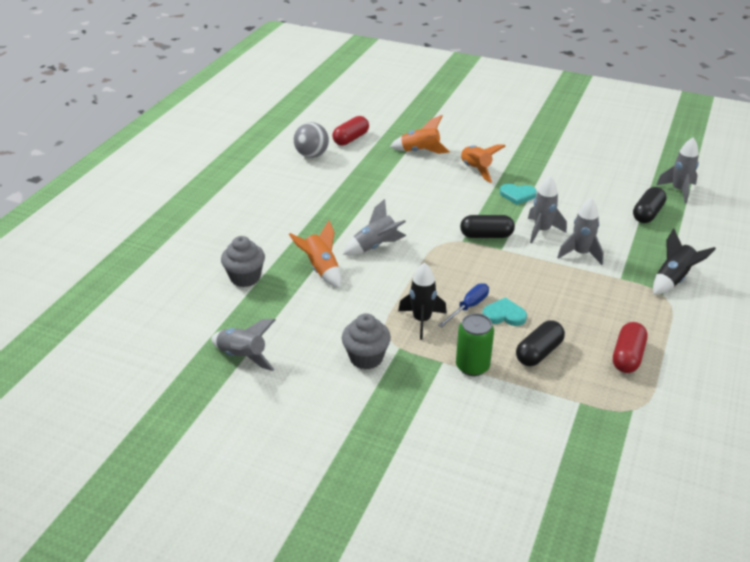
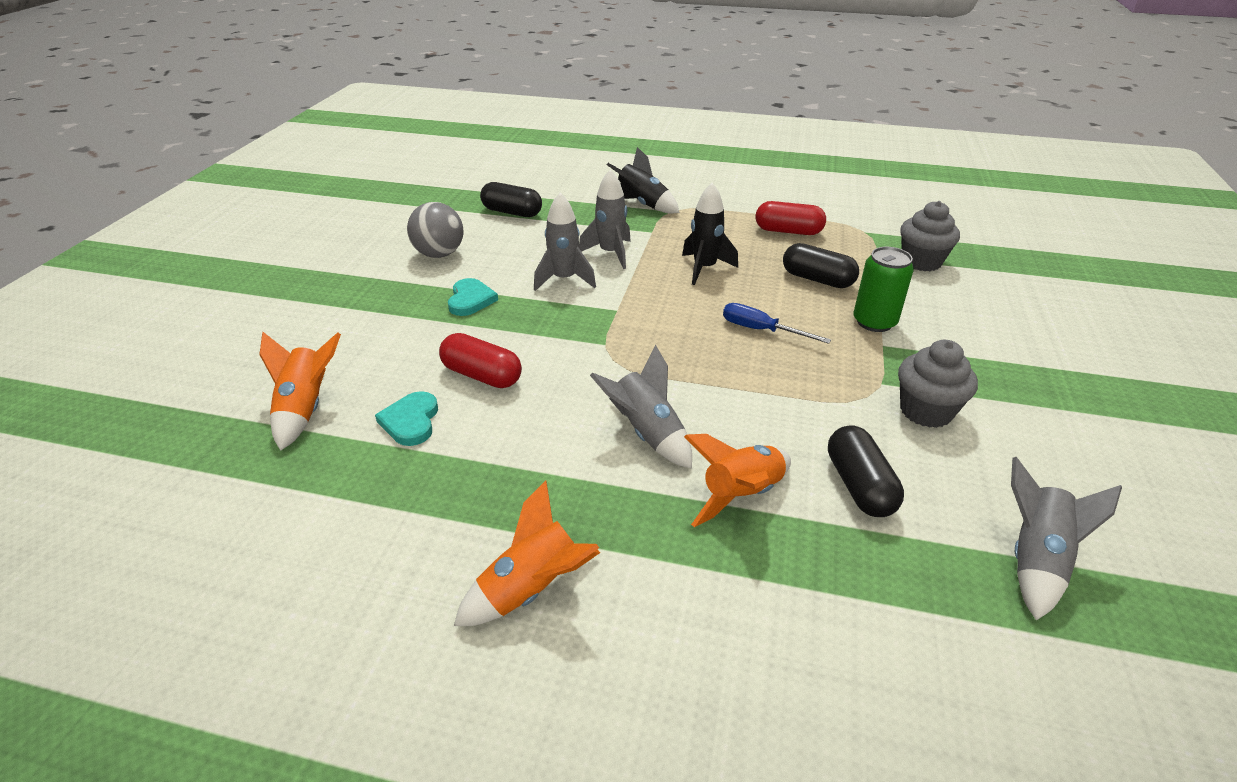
camera: 100 degrees left, 0 degrees up
grey cupcake [221,236,265,287] -> grey cupcake moved to [900,201,960,271]
grey ball [294,122,329,158] -> grey ball moved to [407,202,463,258]
red capsule [332,116,369,146] -> red capsule moved to [439,333,522,388]
black rocket [398,262,447,340] -> black rocket moved to [682,183,738,285]
orange rocket [460,144,505,183] -> orange rocket moved to [454,481,600,626]
black capsule [460,215,515,238] -> black capsule moved to [828,425,904,517]
turquoise heart [482,297,527,326] -> turquoise heart moved to [375,391,438,446]
grey rocket [656,137,699,204] -> none

